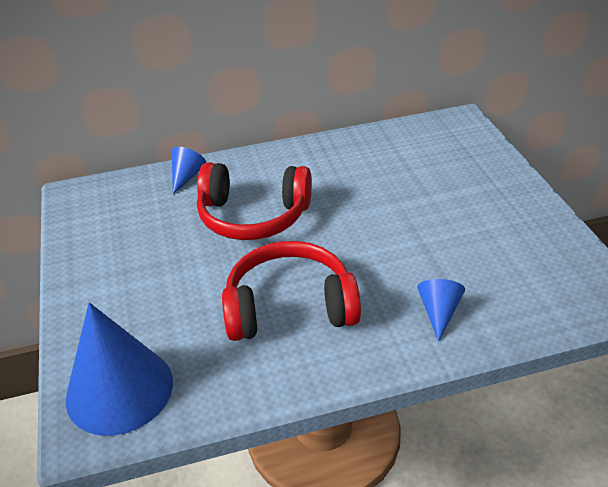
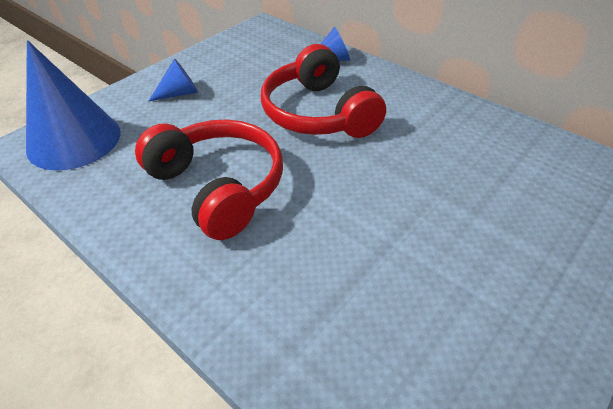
camera: 55 degrees right, 5 degrees up
blue cone [417,279,465,342] -> blue cone moved to [149,58,198,101]

